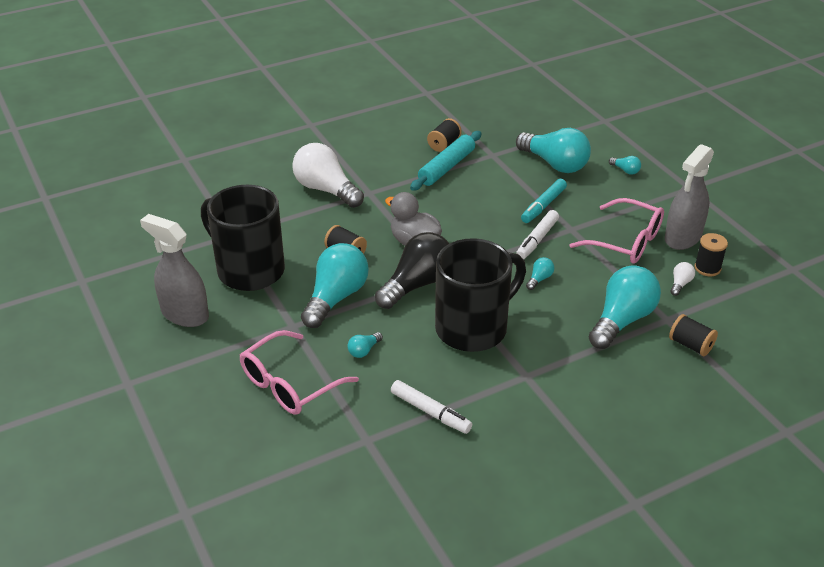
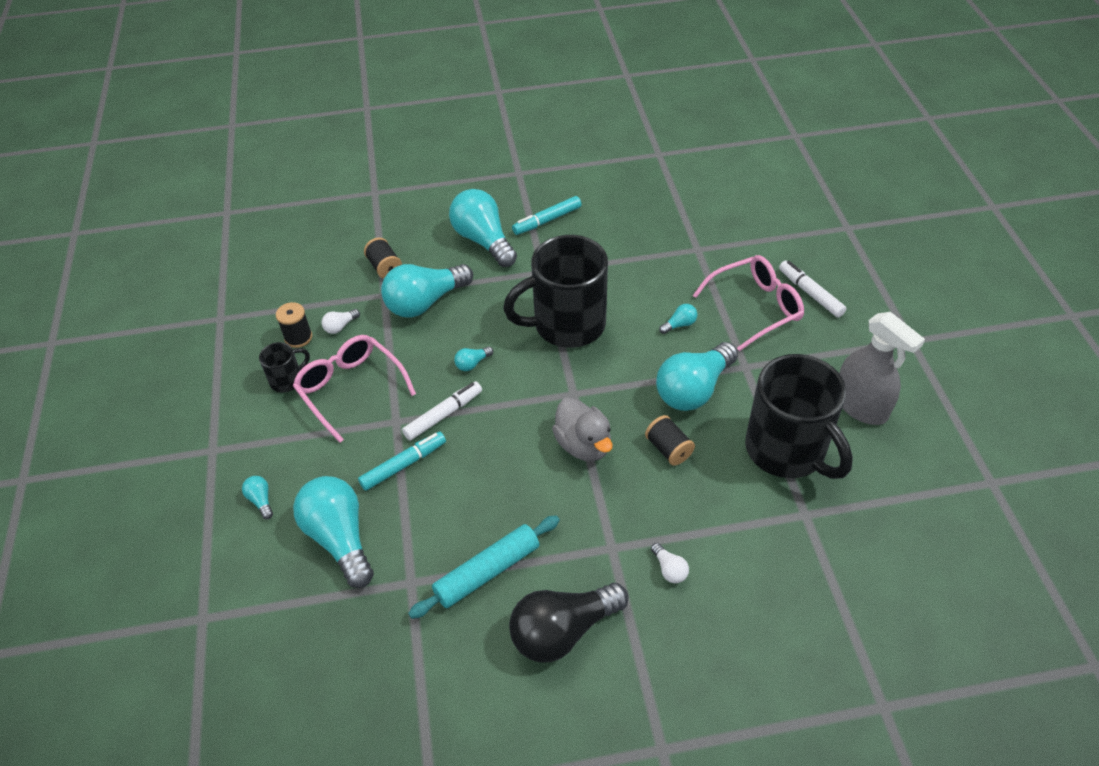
camera: 160 degrees left, 10 degrees up
white light bulb [292,143,364,208] -> white light bulb [651,543,689,583], size x0.42
black light bulb [375,232,449,309] -> black light bulb moved to [509,583,629,663]
white marker [391,380,472,434] -> white marker moved to [779,260,847,318]
black spool [427,118,462,152] -> none
grey spray bottle [665,144,714,250] -> black mug [259,342,310,393]
none -> turquoise light bulb [449,189,517,267]
none -> turquoise marker [512,196,582,235]

